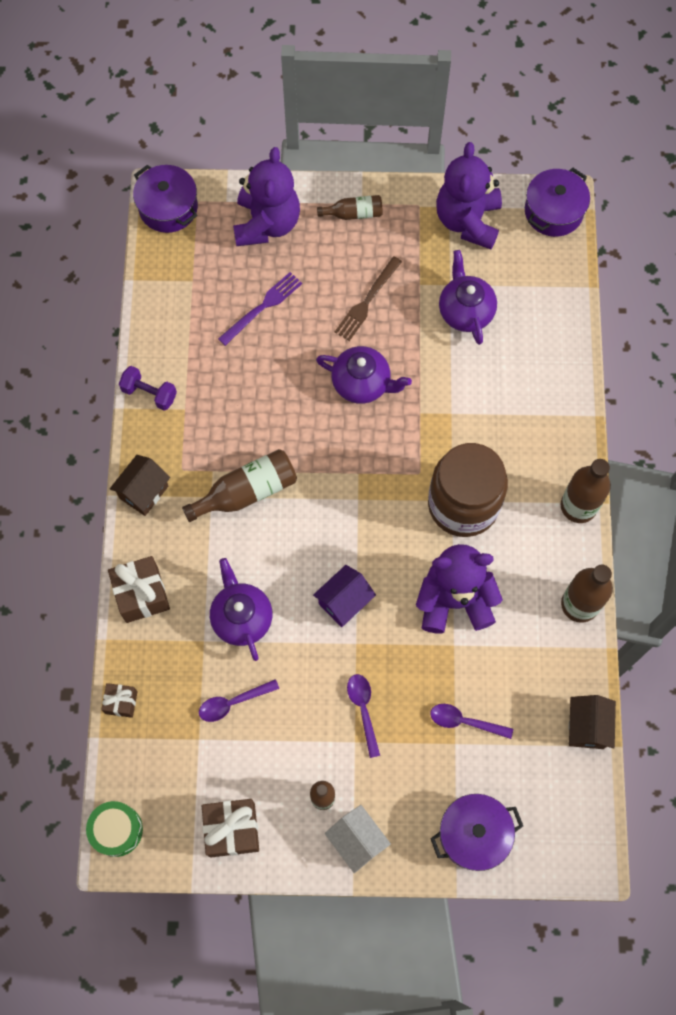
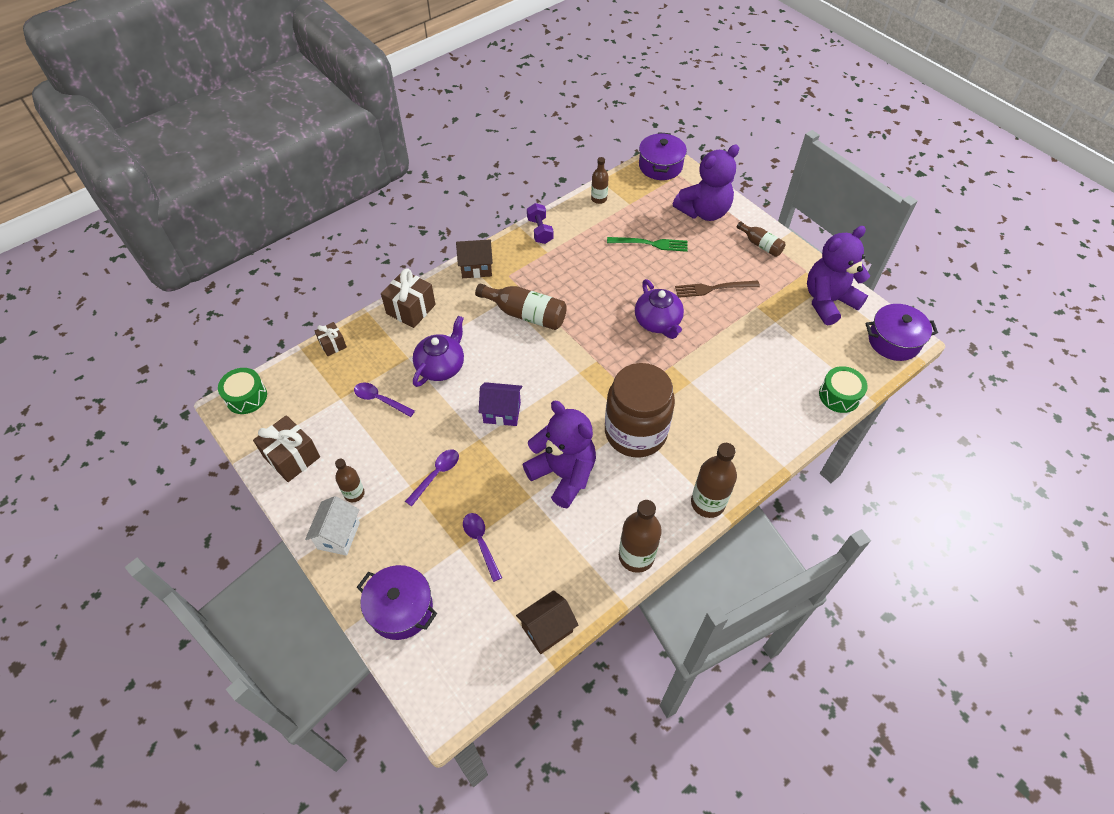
camera: 50 degrees right, 15 degrees down
purple fork [218,272,302,346] -> green fork [607,237,688,252]
purple teapot [439,250,497,345] -> none
none -> brown bottle [591,157,609,204]
none -> green drum [819,366,868,413]

